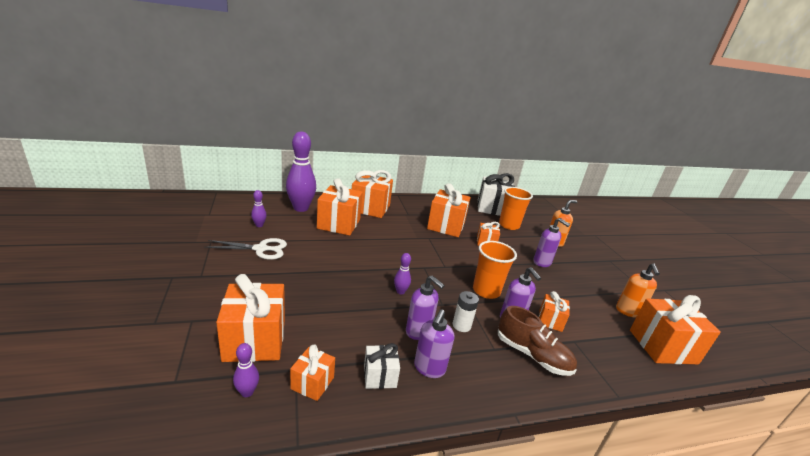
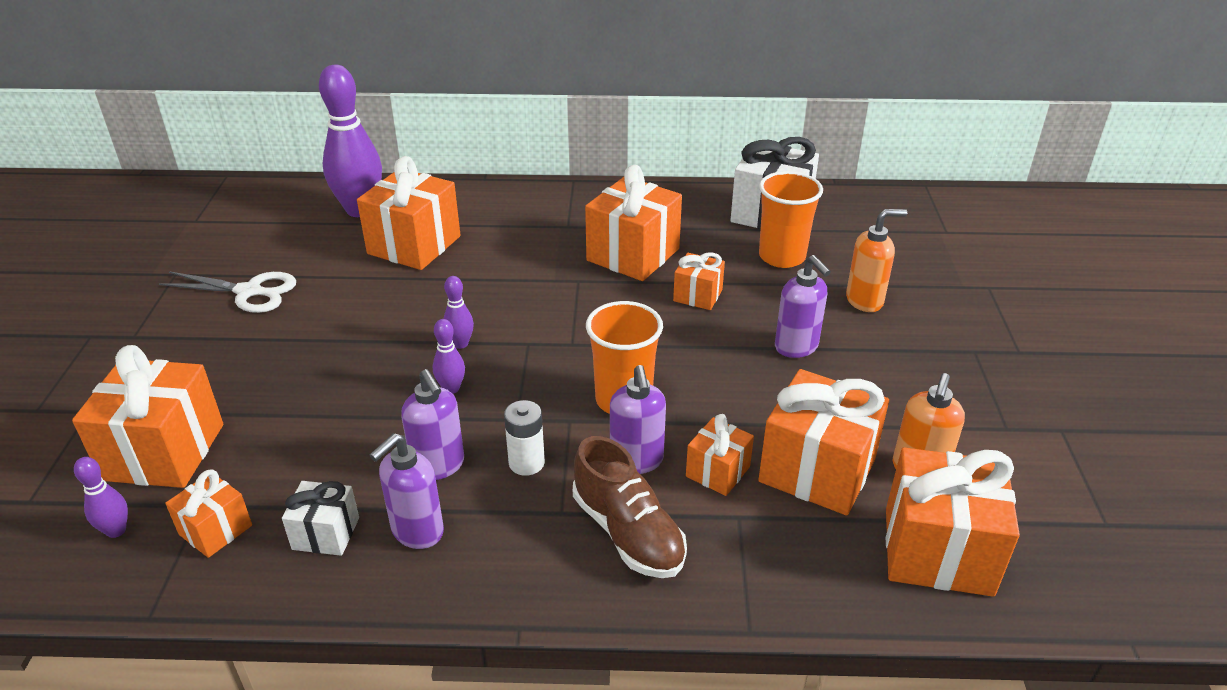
camera: 20 degrees right, 10 degrees up
purple bowling pin [251,190,267,227] -> purple bowling pin moved to [443,276,474,349]
orange gift [352,170,393,218] -> orange gift moved to [758,369,889,515]

